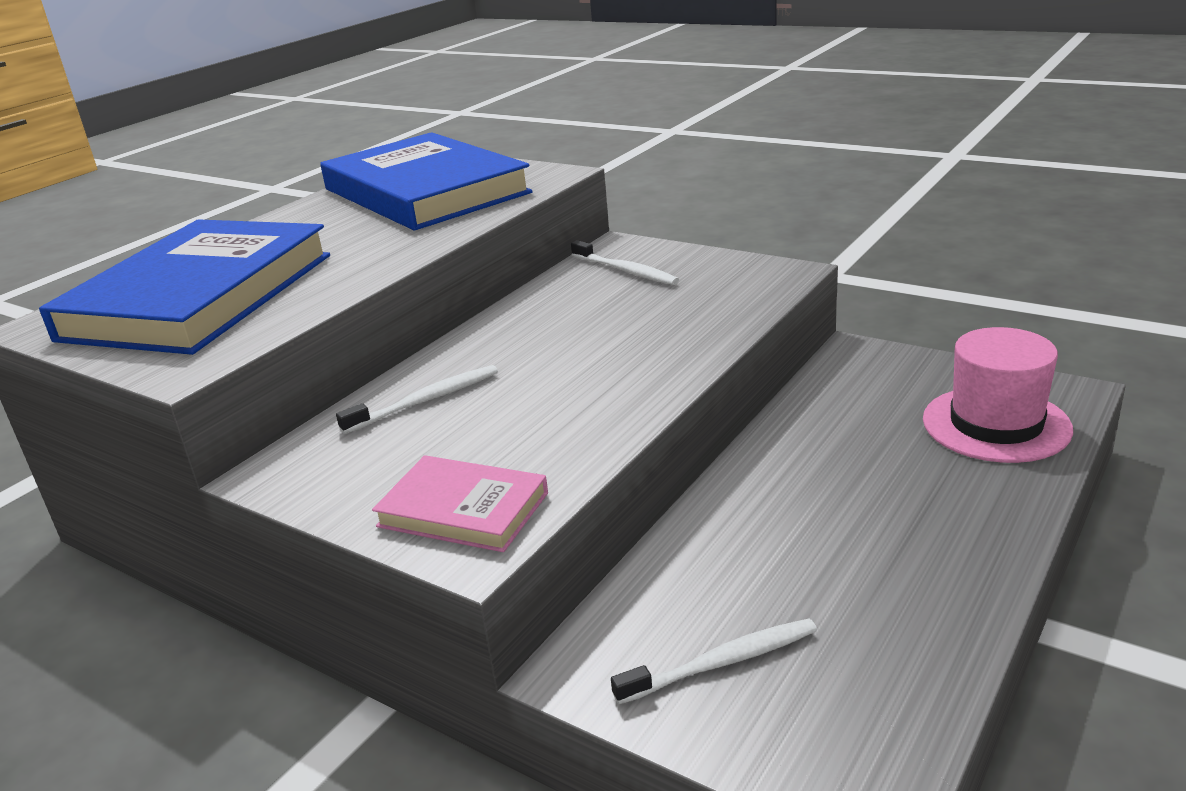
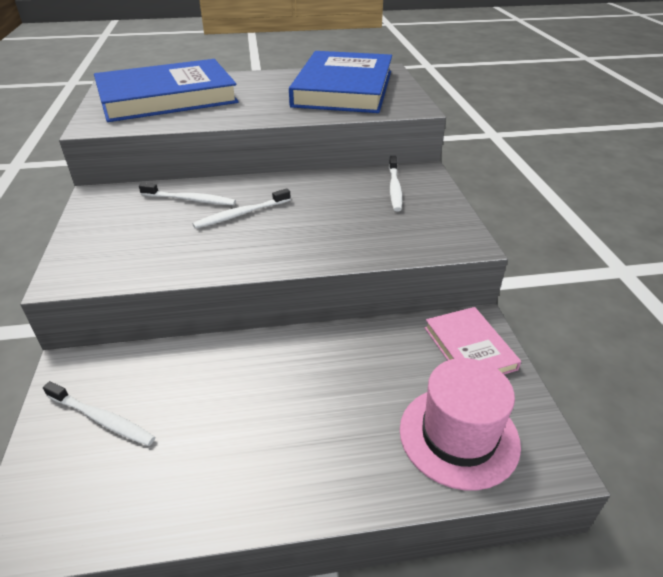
camera: 45 degrees right, 10 degrees up
pink book [372,455,548,552] -> pink book moved to [425,307,521,374]
none -> white toothbrush [192,188,291,229]

